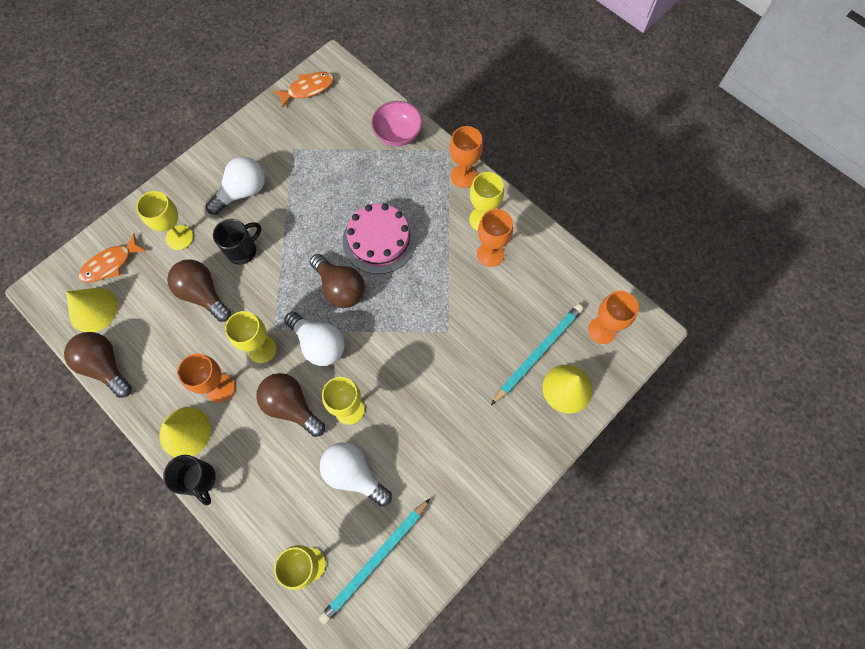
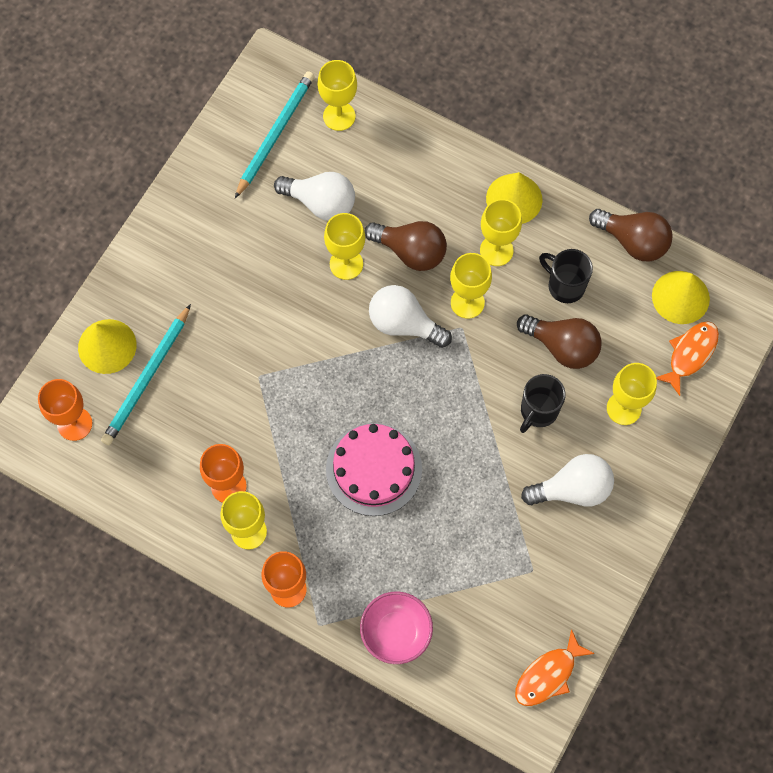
camera: 165 degrees right, 0 degrees up
black mug [163,455,216,506] -> black mug moved to [539,249,593,303]
orange goblet [177,353,235,403] -> yellow goblet [480,199,522,266]
white light bulb [206,156,265,215] -> white light bulb turned 135 degrees counterclockwise [521,454,614,507]
brown light bulb [310,254,365,308] -> none

